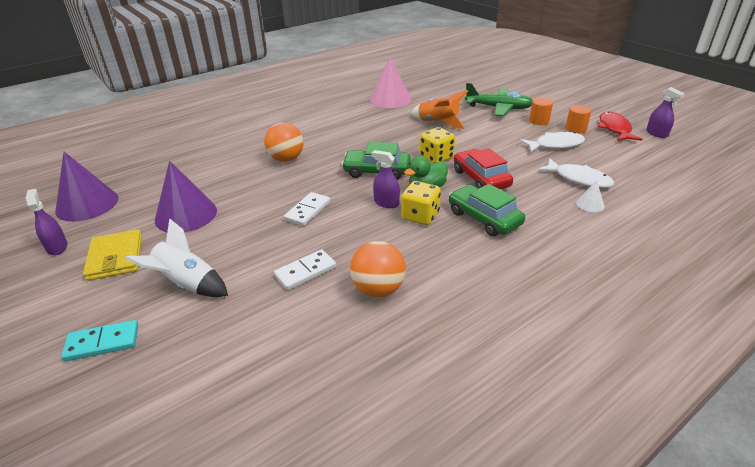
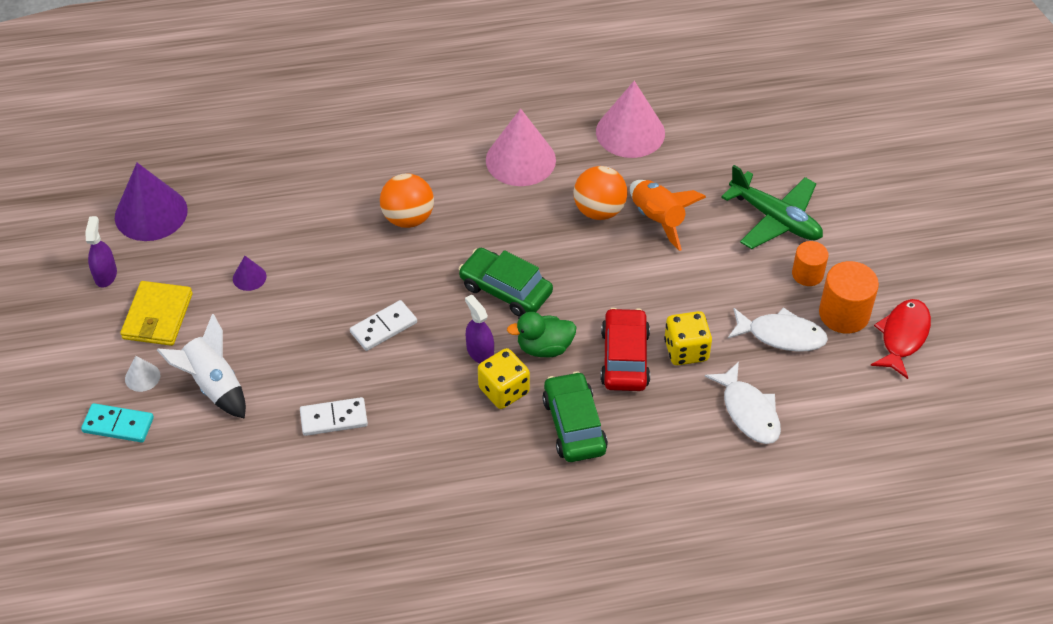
camera: 25 degrees right, 15 degrees up
purple cone [155,161,217,233] -> purple cone [233,256,266,291], size x0.45
orange ball [350,241,406,297] -> orange ball moved to [573,166,627,220]
yellow dice [420,127,455,163] -> yellow dice moved to [664,311,712,365]
orange cylinder [565,105,591,134] -> orange cylinder [819,261,879,334], size x1.57
white cone [576,181,605,212] -> white cone moved to [125,356,160,392]
purple spray bottle [646,87,685,138] -> none
none -> pink cone [486,108,556,186]

